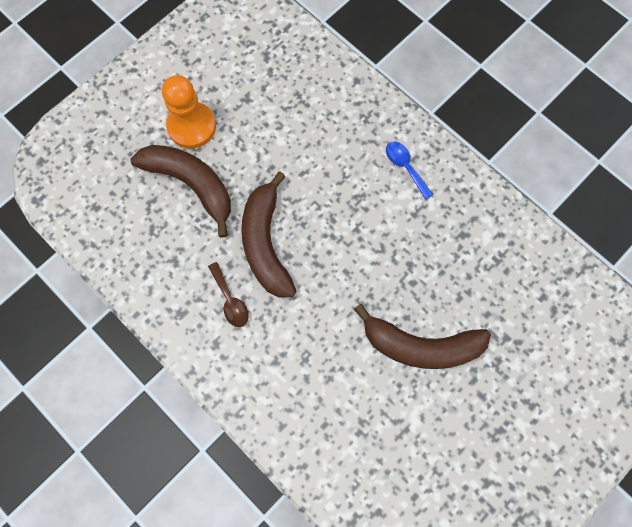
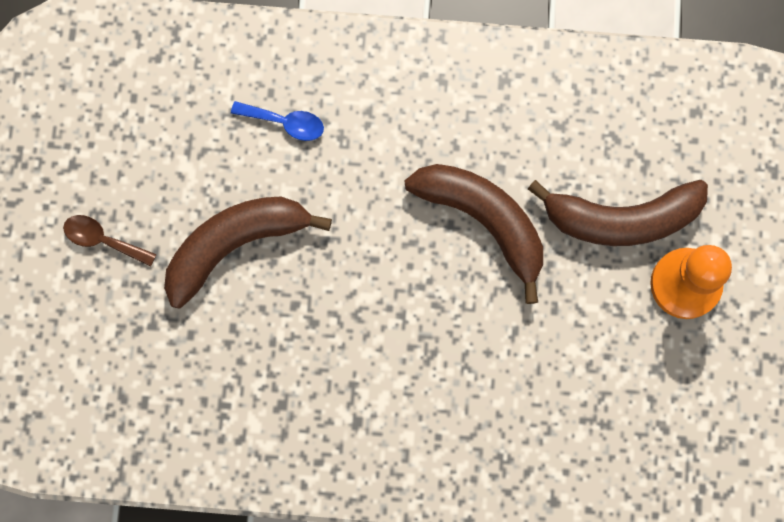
camera: 140 degrees right, 5 degrees up
brown spoon [208,262,249,327] -> brown spoon moved to [63,215,157,267]
blue spoon [386,142,433,199] -> blue spoon moved to [231,101,324,141]

